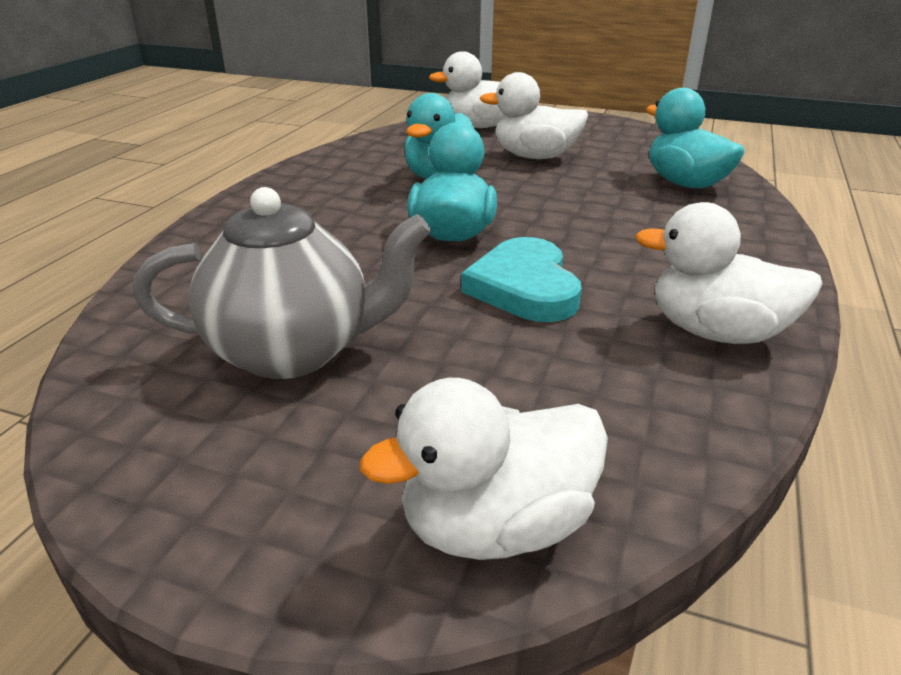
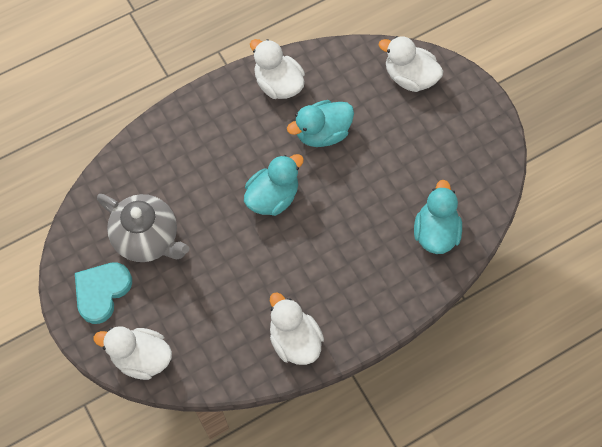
camera: 40 degrees right, 35 degrees up
turquoise heart [461,237,582,322] -> turquoise heart moved to [75,262,132,324]
white duck [480,72,588,159] -> white duck moved to [250,39,305,99]

